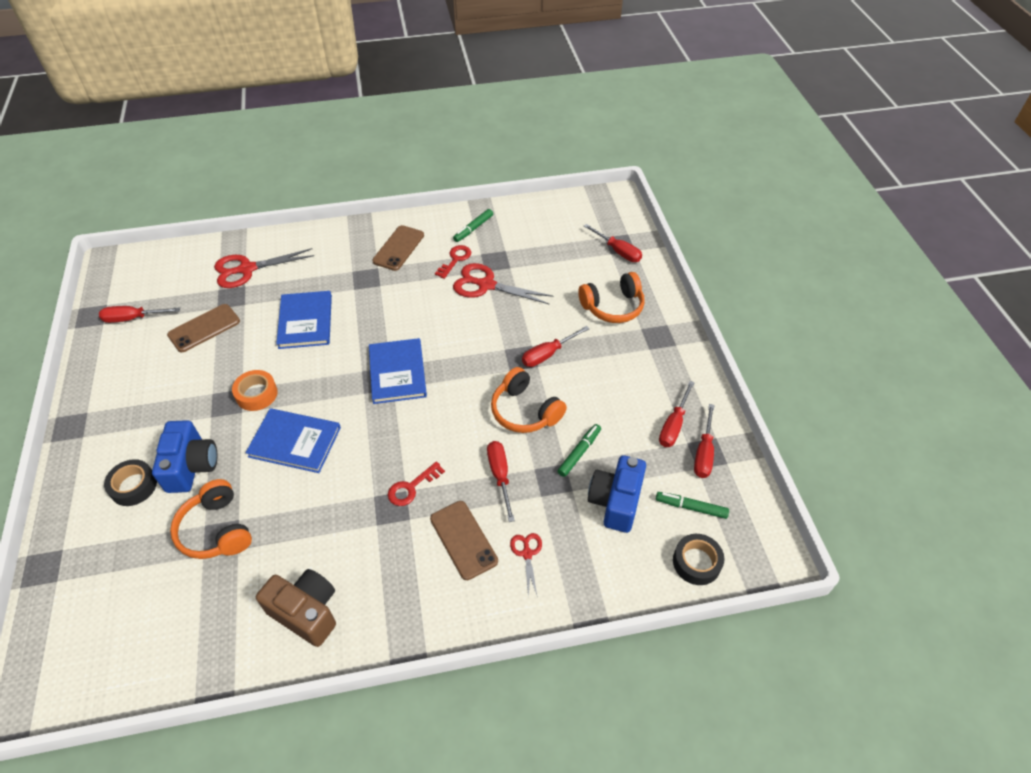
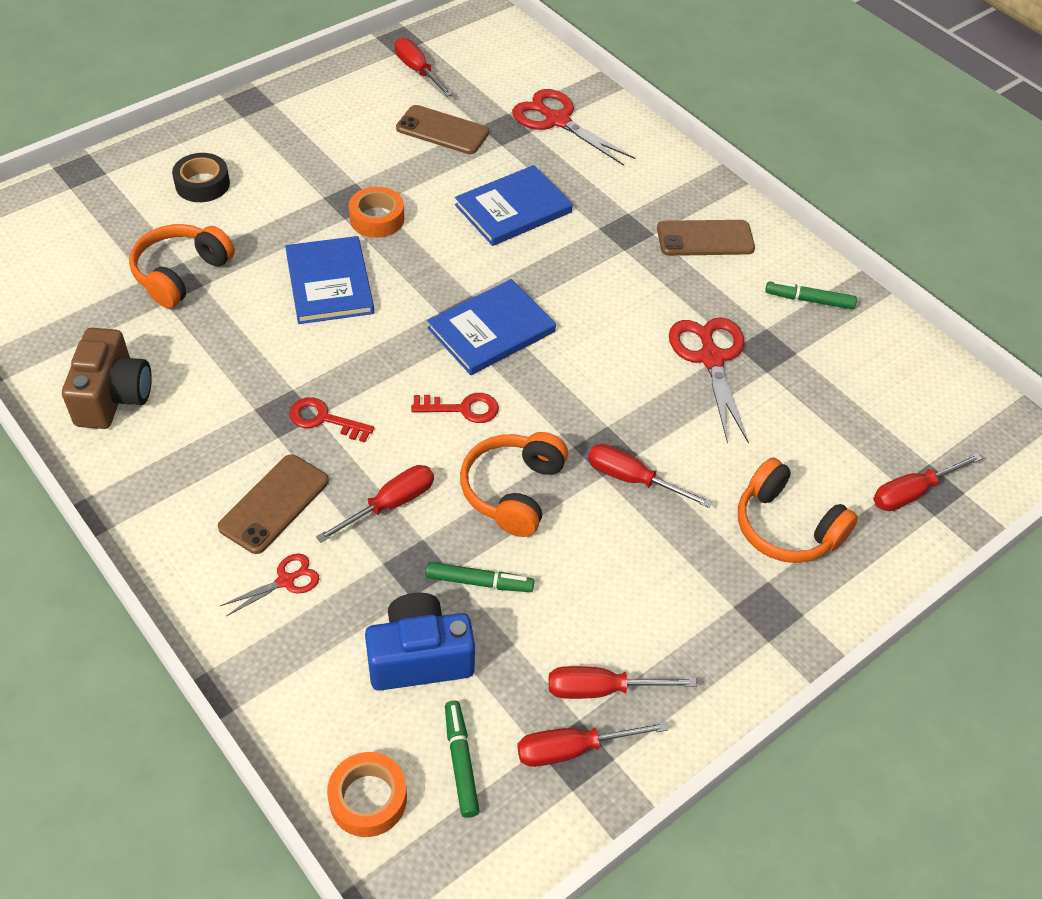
camera: 60 degrees right, 0 degrees up
blue camera [152,420,218,493] -> none
red key [435,245,471,279] -> red key moved to [411,393,499,423]
red screwdriver [584,224,642,262] -> red screwdriver turned 45 degrees clockwise [873,453,983,511]
black tape [673,534,724,585] -> orange tape [327,752,407,837]

